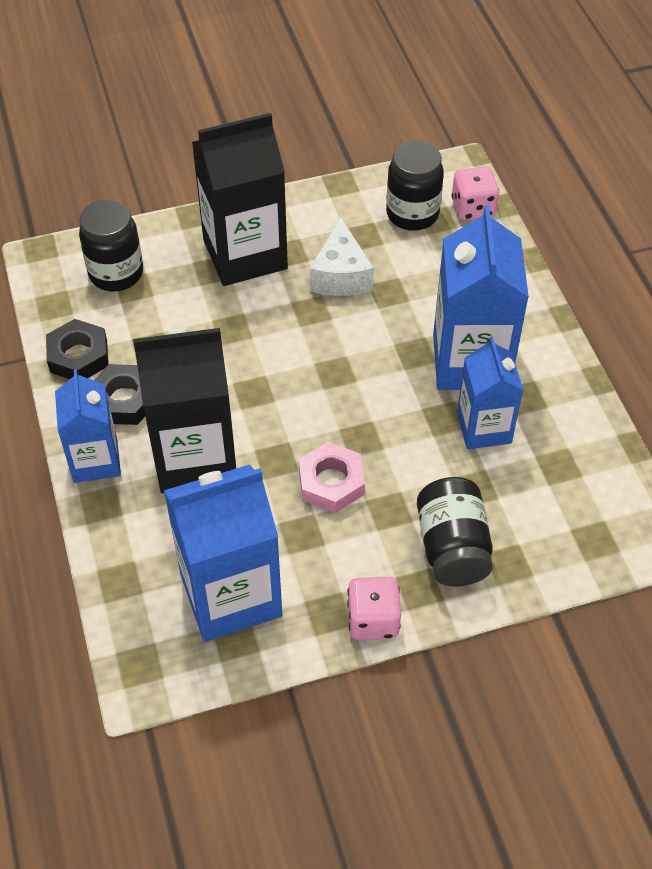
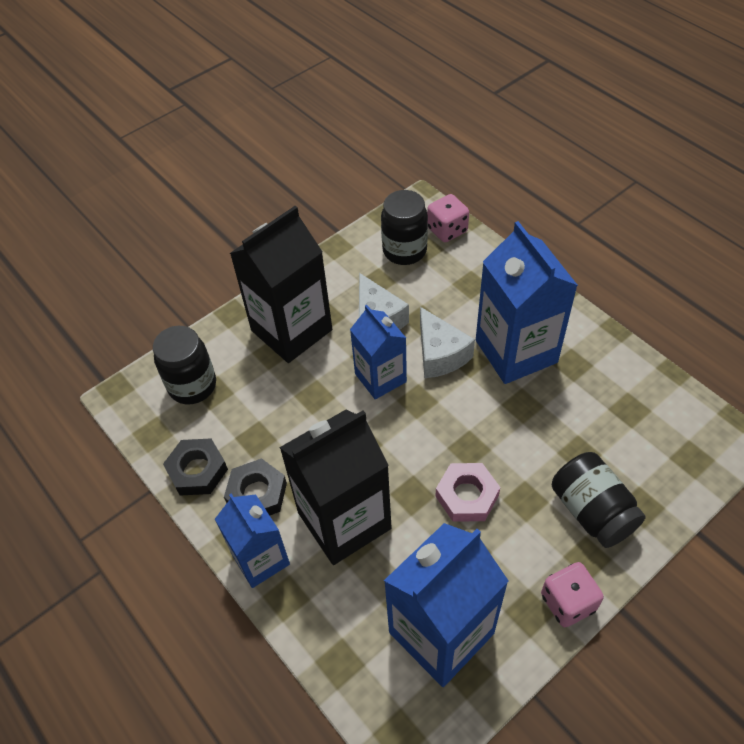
camera: 20 degrees left, 0 degrees up
blue carton [457,336,523,449] -> blue carton moved to [350,305,407,399]
none -> white cheese [420,307,475,378]

